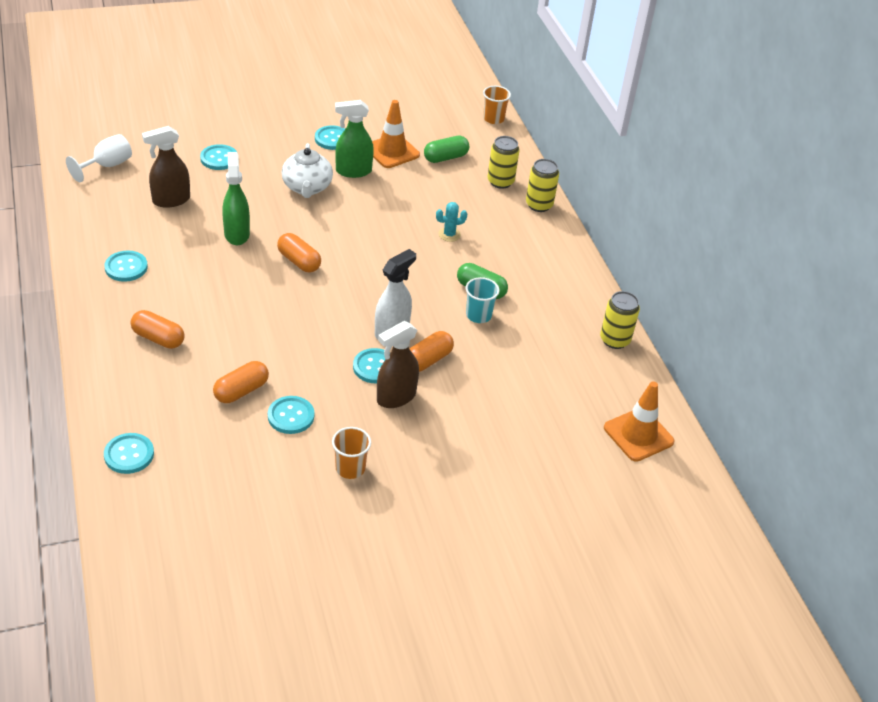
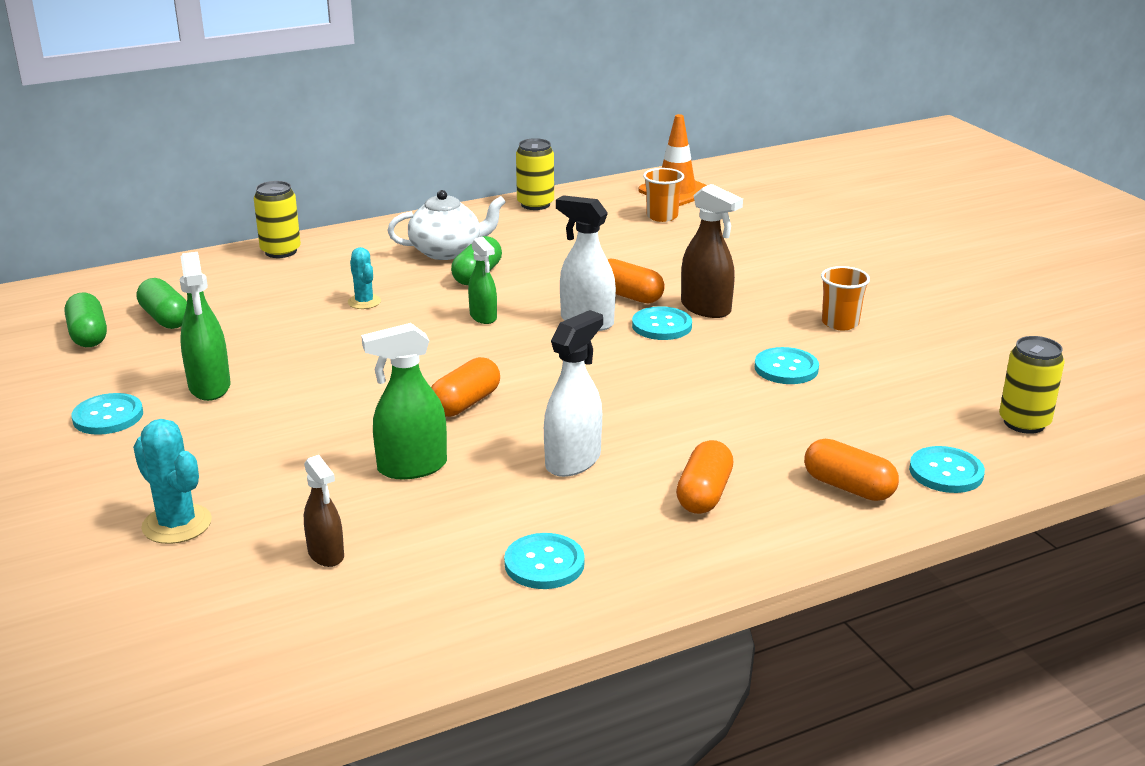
camera: 95 degrees left, 15 degrees down
white goblet [66,134,132,182] -> none
brown spray bottle [142,126,190,208] -> brown spray bottle [304,455,344,567], size x0.65
turquoise button [200,144,237,170] -> turquoise cactus [133,419,212,544]
orange capsule [213,361,269,403] -> orange capsule moved to [804,439,899,501]
white teapot [282,143,333,198] -> white teapot moved to [387,190,506,260]
orange traffic cone [372,100,420,168] -> none
turquoise cup [466,277,499,323] -> none
orange cup [483,86,511,124] -> orange cup moved to [643,168,684,222]
yellow can [488,136,520,189] -> yellow can moved to [999,336,1065,434]
none -> green capsule [65,293,107,347]
none -> green spray bottle [468,237,497,324]
none -> white spray bottle [544,310,603,477]

